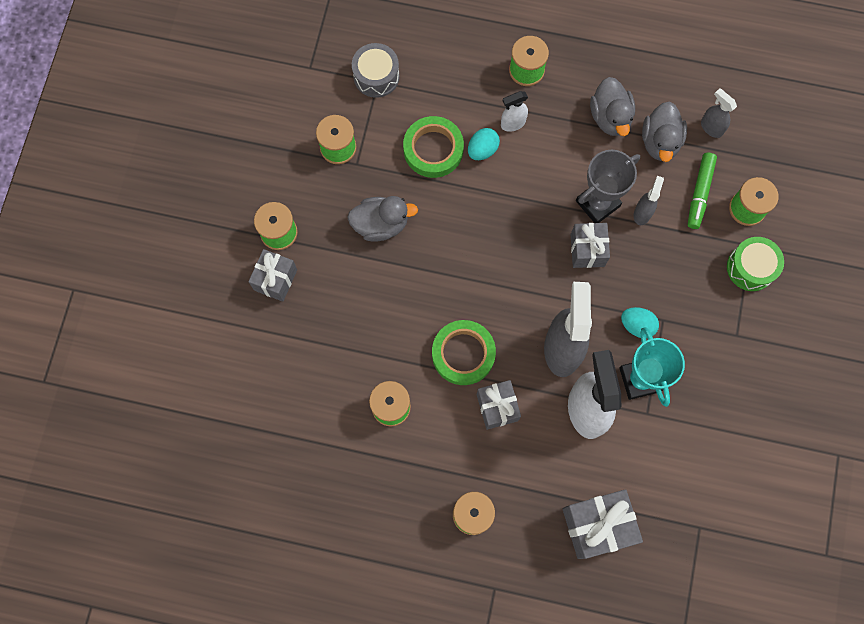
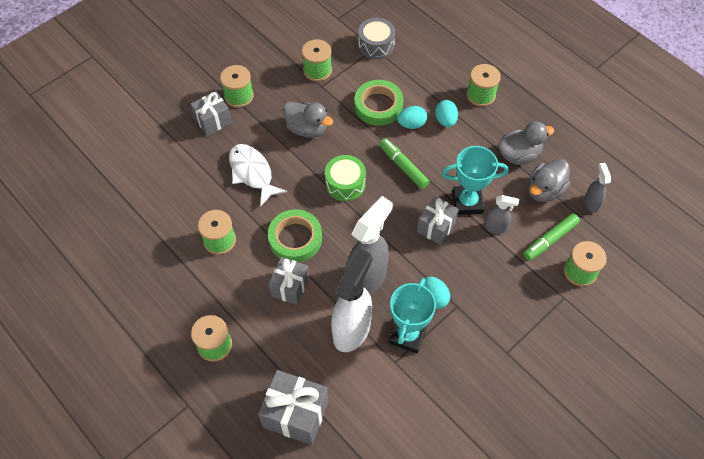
camera: 35 degrees right, 15 degrees down
white spray bottle [501,91,528,132] -> turquoise egg [435,100,458,127]
grey trophy [576,150,640,223] -> turquoise trophy [442,146,509,215]
grey duck [590,77,635,136] -> grey duck turned 135 degrees counterclockwise [498,121,554,165]
grey spray bottle [634,176,664,225] -> grey spray bottle turned 45 degrees clockwise [484,195,519,234]
green drum [727,237,784,291] -> green drum moved to [325,155,366,201]
none -> white fish [229,144,287,207]
none -> green marker [379,138,430,189]

